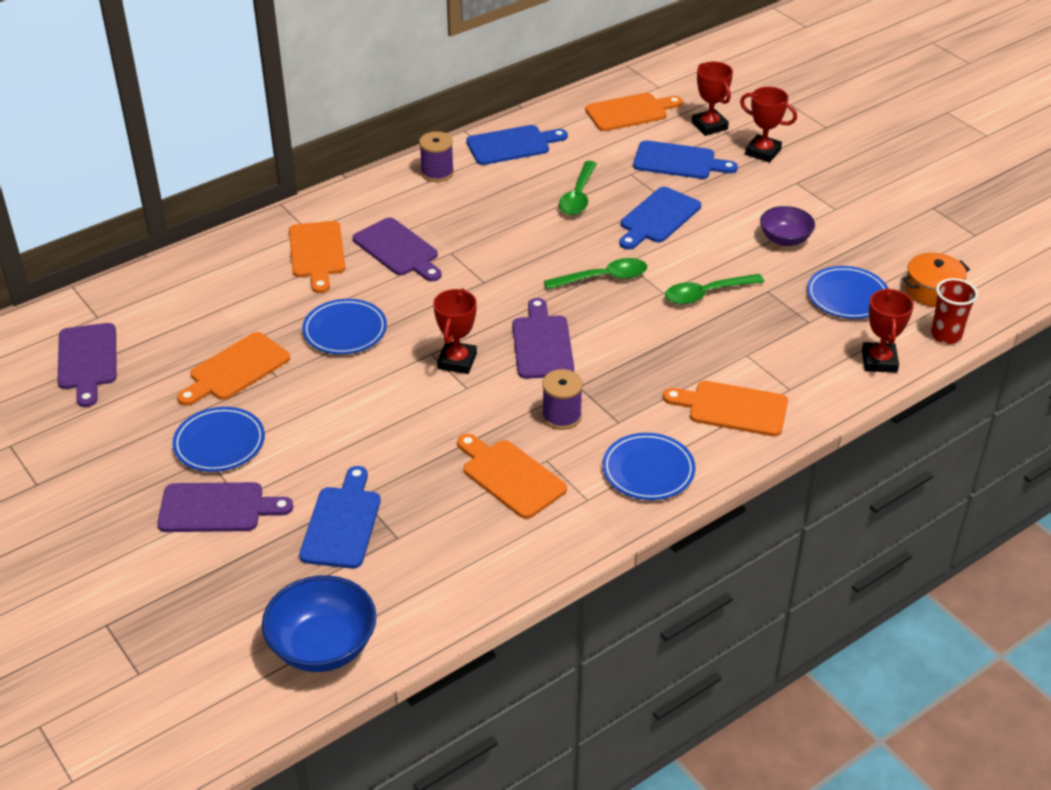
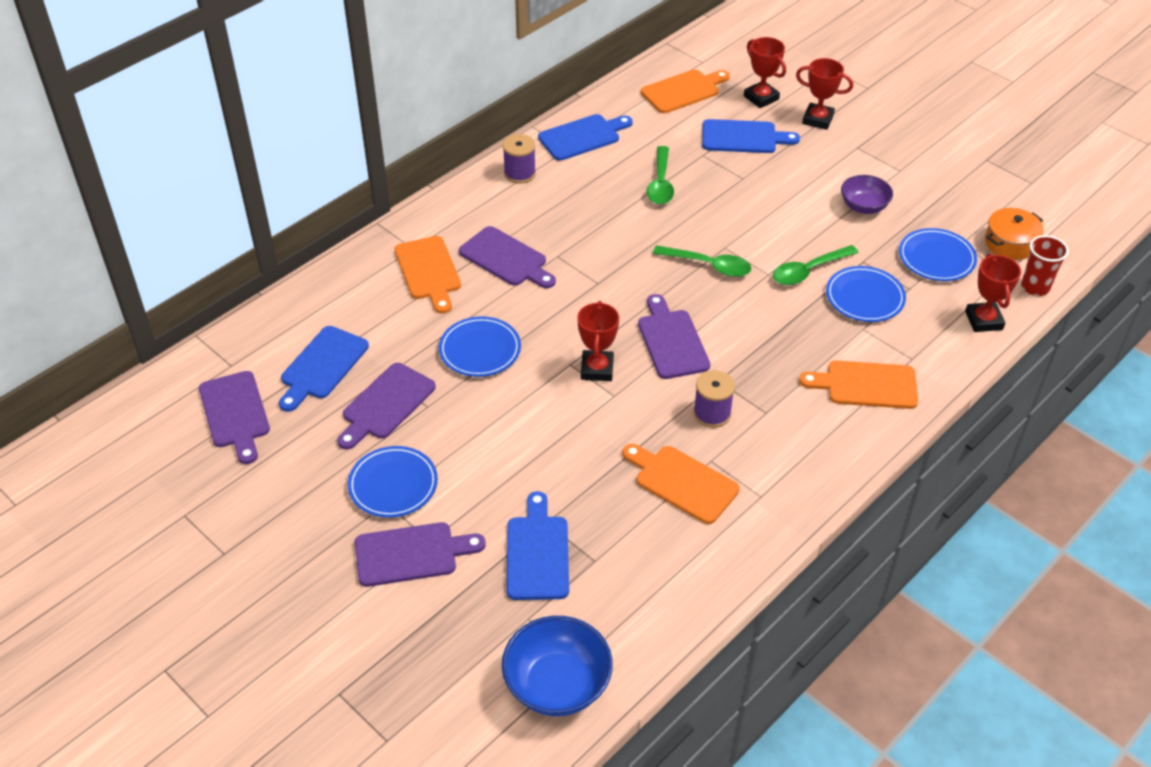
camera: 10 degrees left, 5 degrees up
orange cutting board [177,332,290,406] -> purple cutting board [337,363,436,449]
green spoon [544,258,647,290] -> green spoon turned 45 degrees clockwise [653,245,751,277]
blue plate [602,433,695,500] -> blue plate moved to [826,266,906,322]
blue cutting board [619,187,701,249] -> blue cutting board moved to [279,326,369,412]

